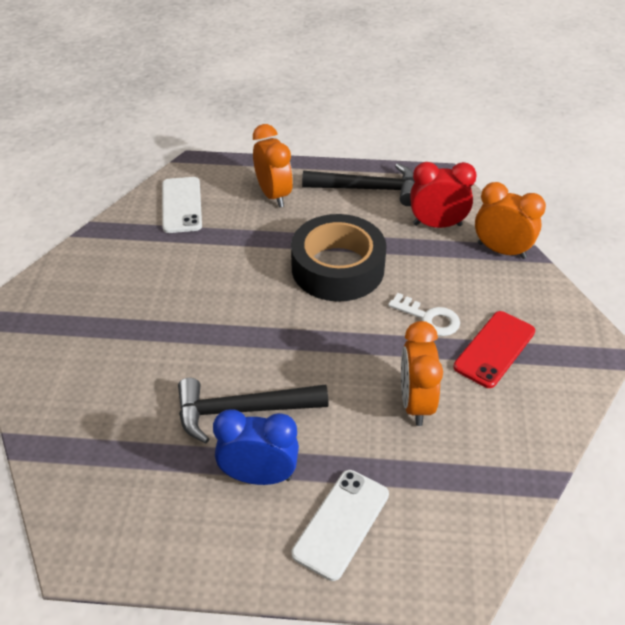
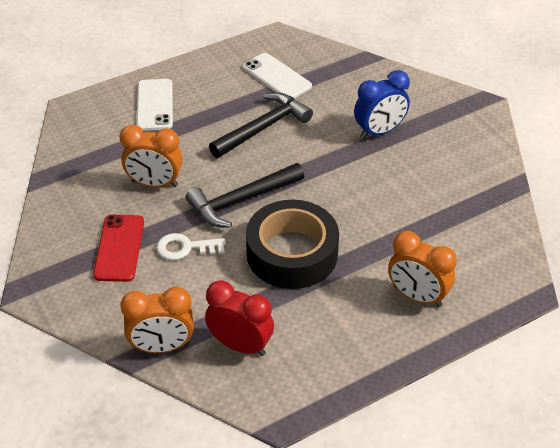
camera: 145 degrees right, 0 degrees up
white phone [162,177,202,233] -> white phone moved to [243,53,312,99]
blue clock [213,409,299,485] -> blue clock moved to [354,70,410,139]
black hammer [302,163,415,206] -> black hammer moved to [186,163,304,228]
orange clock [401,321,443,426] -> orange clock turned 135 degrees clockwise [120,125,182,187]
red clock [410,162,477,228] -> red clock turned 120 degrees counterclockwise [205,280,274,356]

